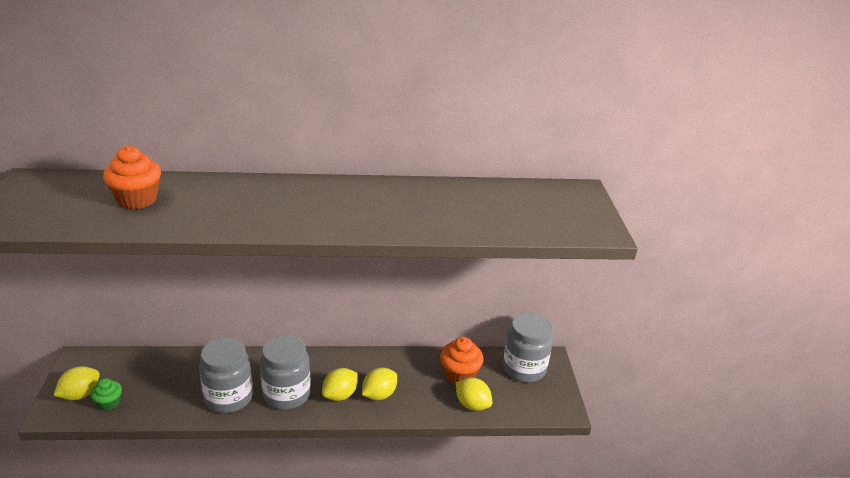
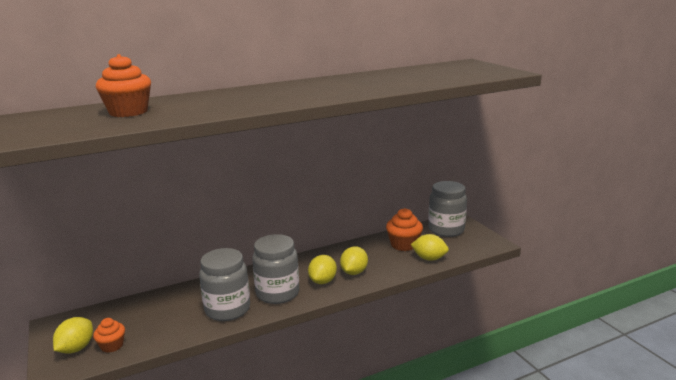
camera: 20 degrees left, 10 degrees down
green cupcake [91,378,122,411] -> orange cupcake [93,318,125,353]

